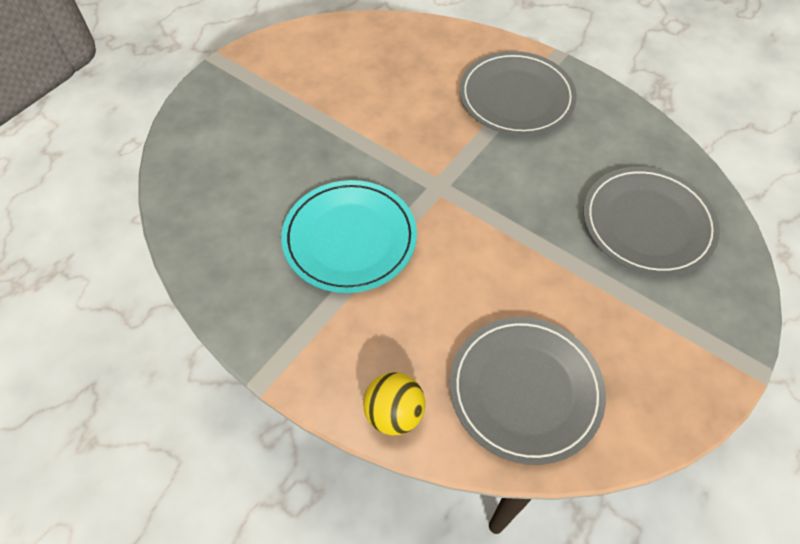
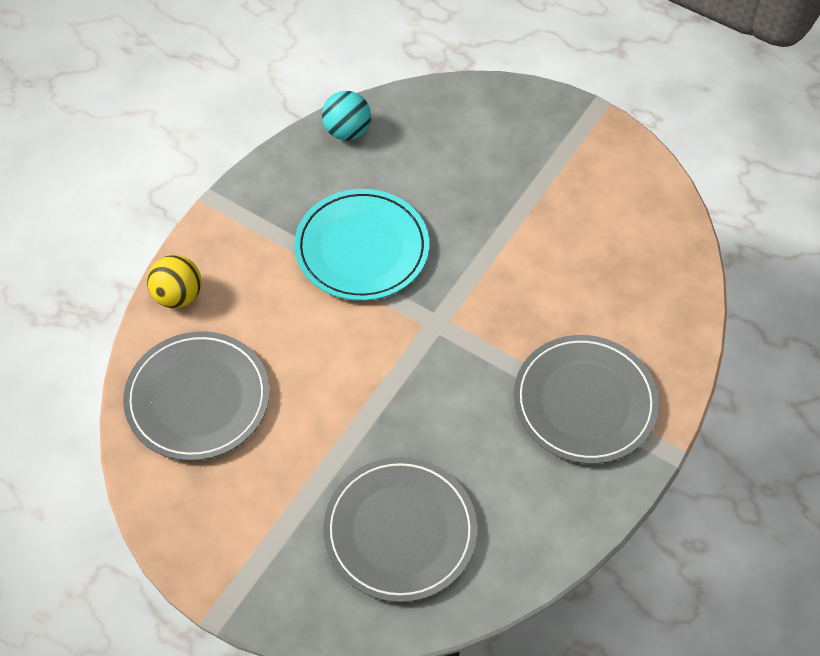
camera: 85 degrees right, 0 degrees up
none -> turquoise ball [322,91,371,141]

